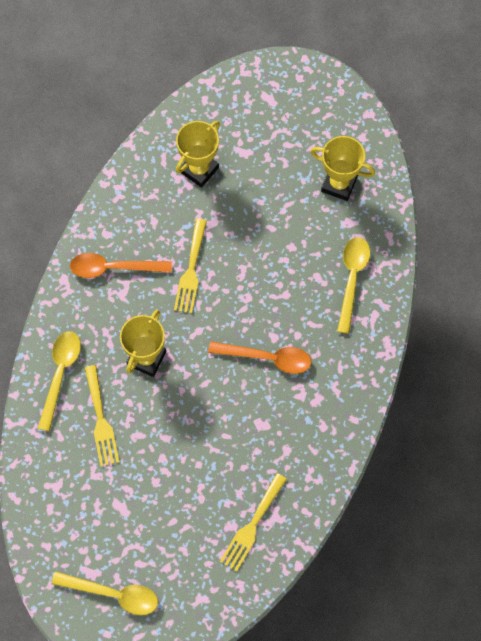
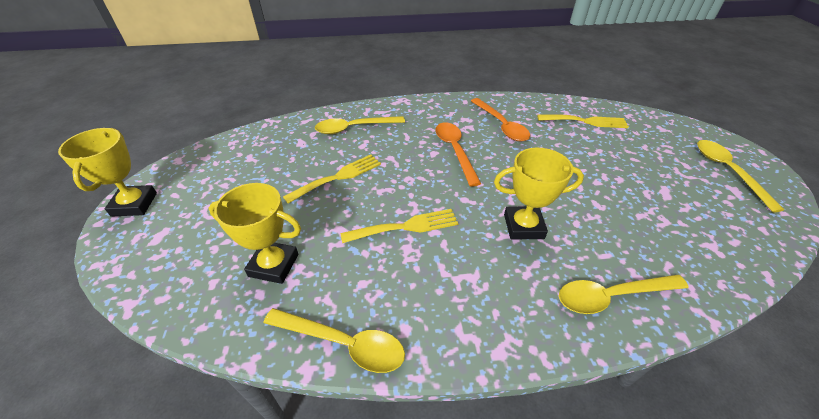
camera: 115 degrees left, 25 degrees down
orange spoon [70,253,172,278] -> orange spoon moved to [471,98,530,142]
yellow fork [85,365,119,466] -> yellow fork moved to [283,154,381,203]
yellow trophy [310,136,375,201] -> yellow trophy moved to [58,128,157,217]
none -> yellow spoon [263,308,405,373]

